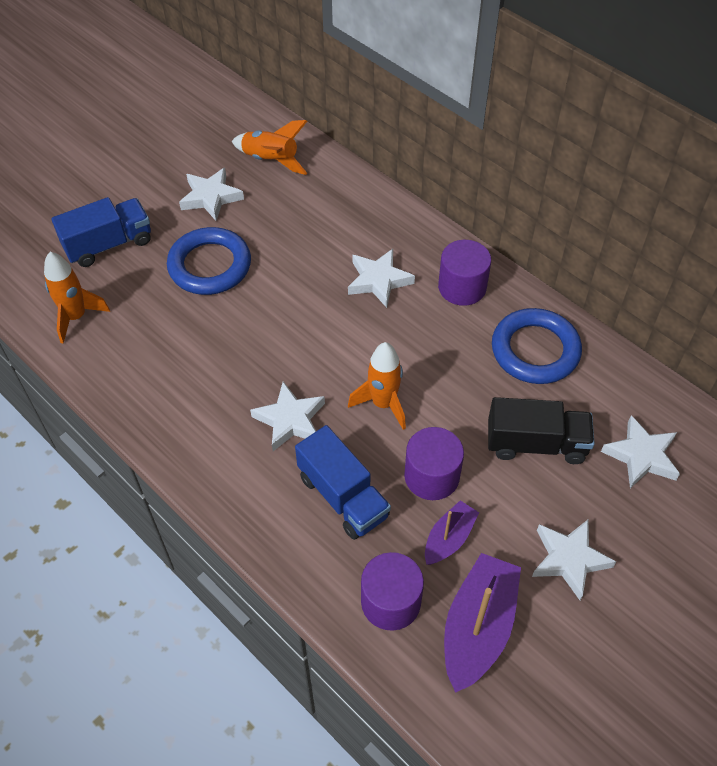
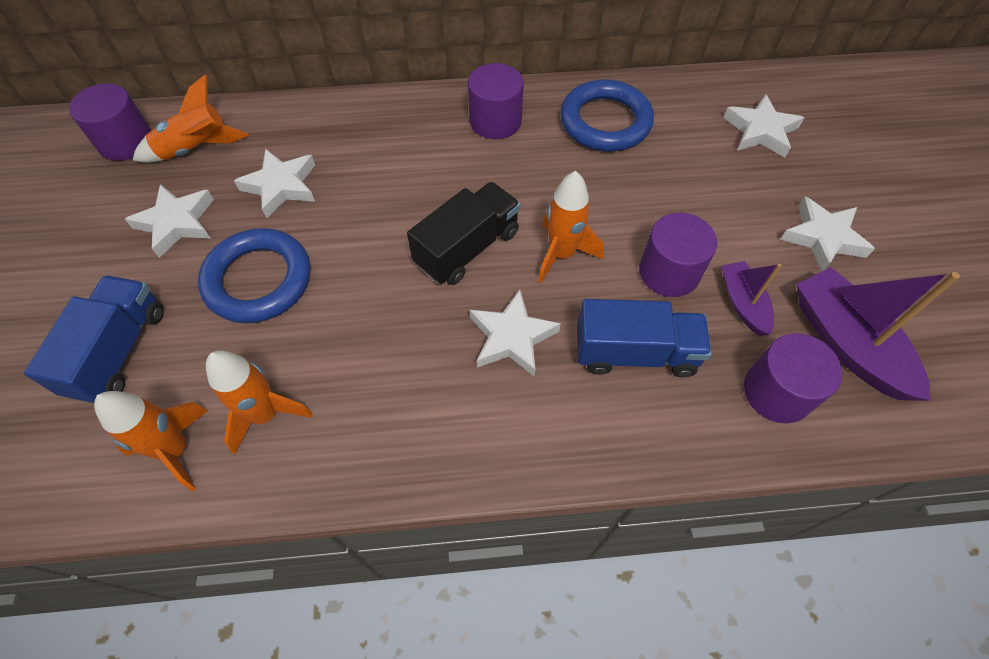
camera: 50 degrees left, 5 degrees up
white star [348,249,415,308] -> white star moved to [234,148,315,218]
black truck [488,397,595,464] -> black truck moved to [407,182,520,285]
none -> purple cylinder [69,83,151,161]
none -> orange rocket [206,350,313,455]

